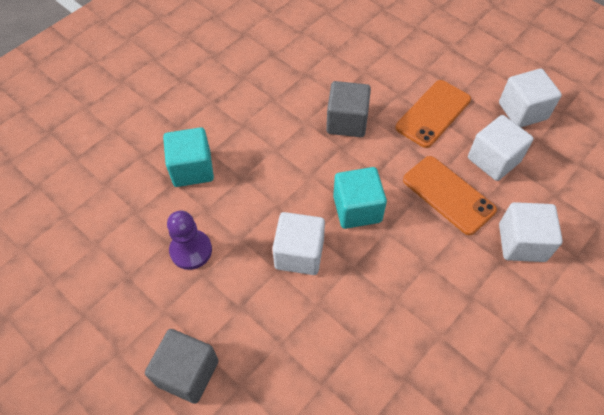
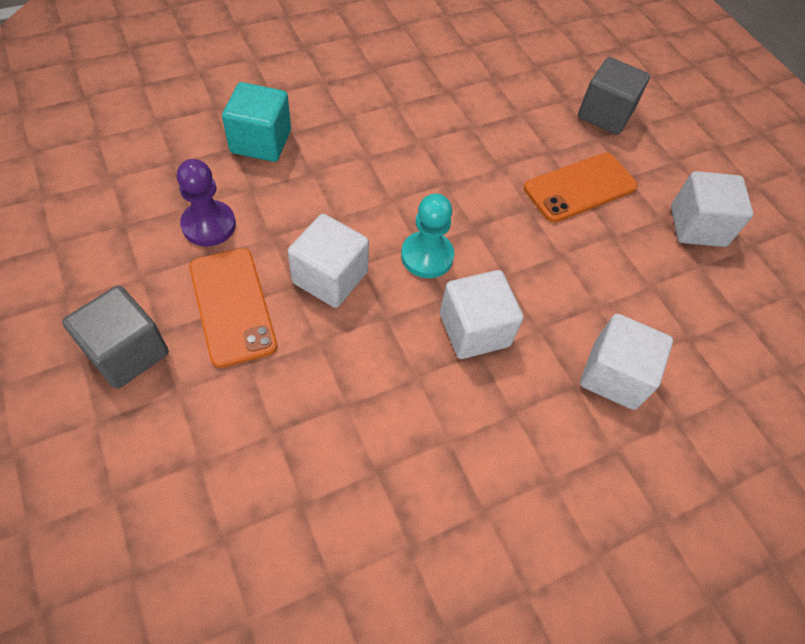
camera: 15 degrees right, 0 degrees up
grey cube [326,81,371,137] -> grey cube moved to [578,57,650,135]
turquoise cube [333,167,387,229] -> turquoise pawn [401,194,454,278]
orange phone [403,156,497,235] -> orange phone moved to [189,248,277,368]
white cube [468,115,534,181] -> white cube moved to [440,270,524,359]

